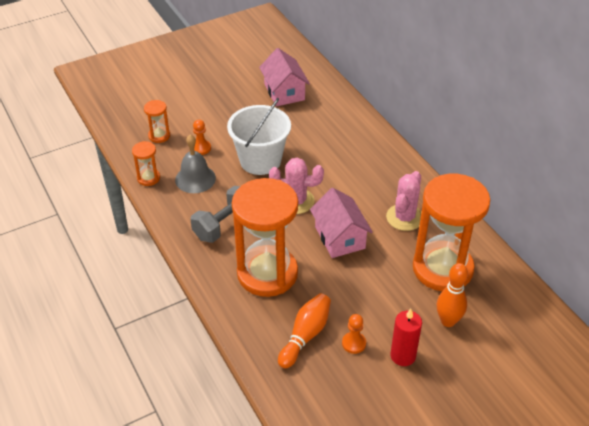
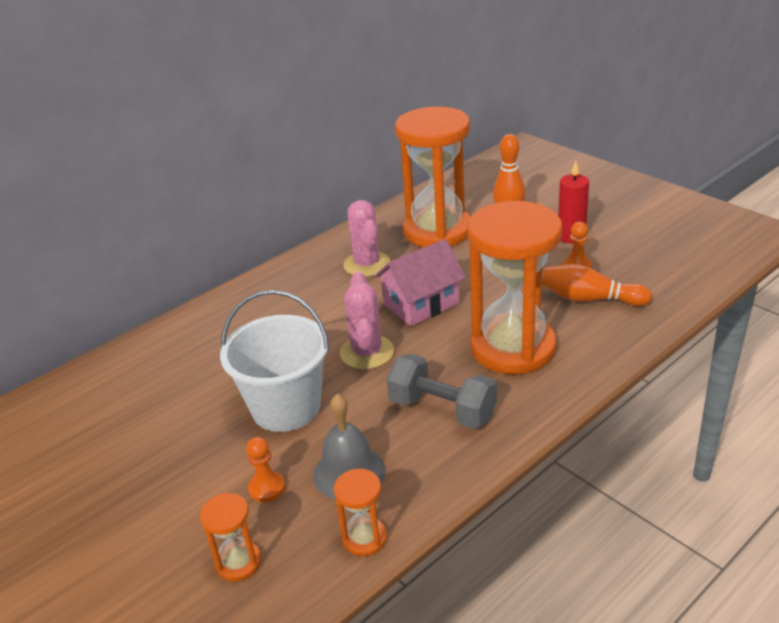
camera: 100 degrees left, 10 degrees down
pink house [259,48,310,106] -> none
pink cactus [386,171,421,231] -> pink cactus turned 60 degrees clockwise [343,200,390,277]

